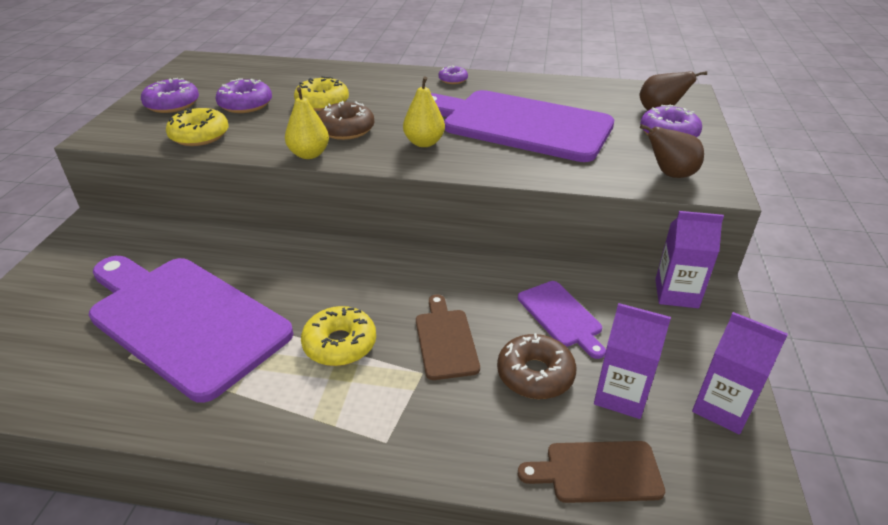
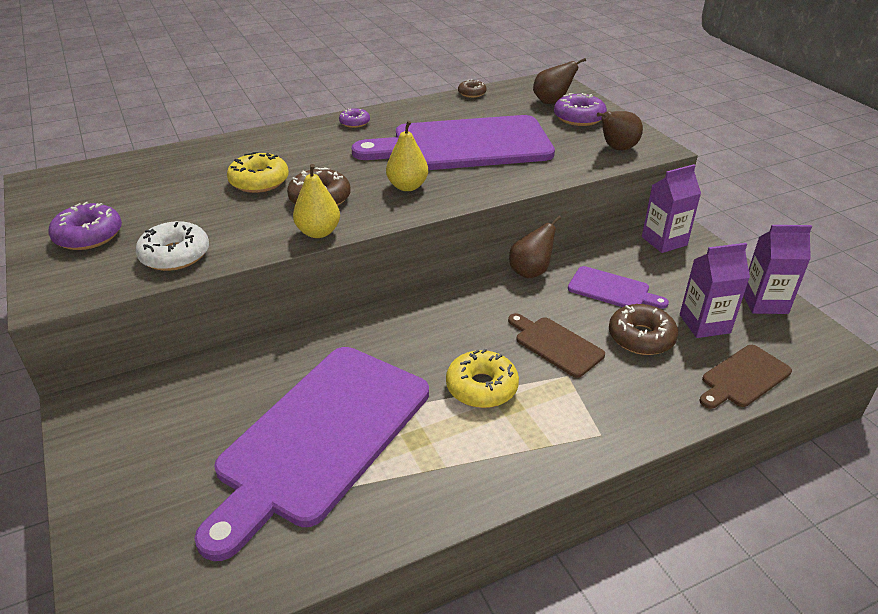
camera: 35 degrees left, 0 degrees up
purple cutting board [89,256,293,403] -> purple cutting board turned 60 degrees counterclockwise [194,347,429,561]
yellow donut [166,108,228,146] -> white donut [135,221,209,271]
purple donut [216,79,272,113] -> none
none -> brown donut [458,79,487,98]
none -> brown pear [509,216,561,278]

